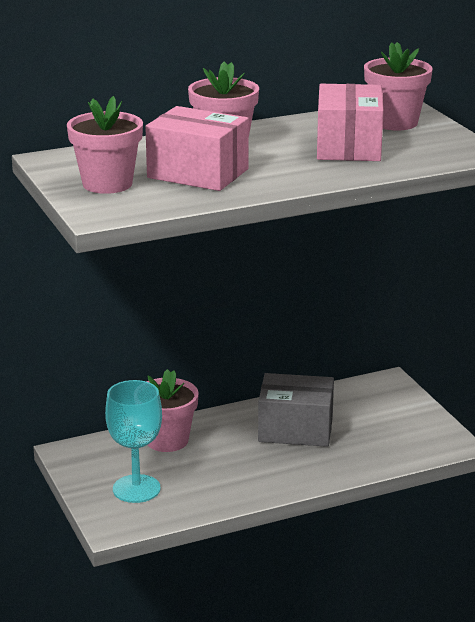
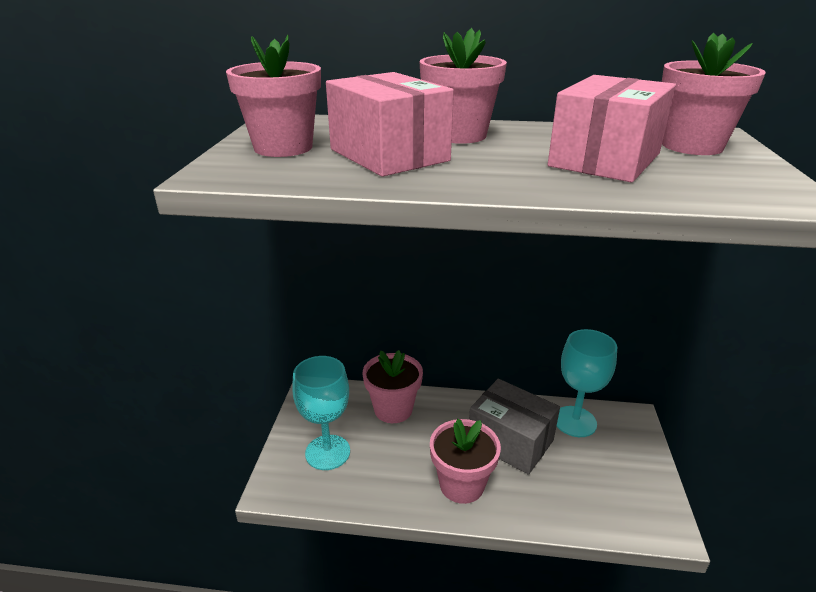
camera: 30 degrees right, 5 degrees up
none -> pink flower pot [430,419,501,504]
none -> turquoise goblet [557,329,617,437]

